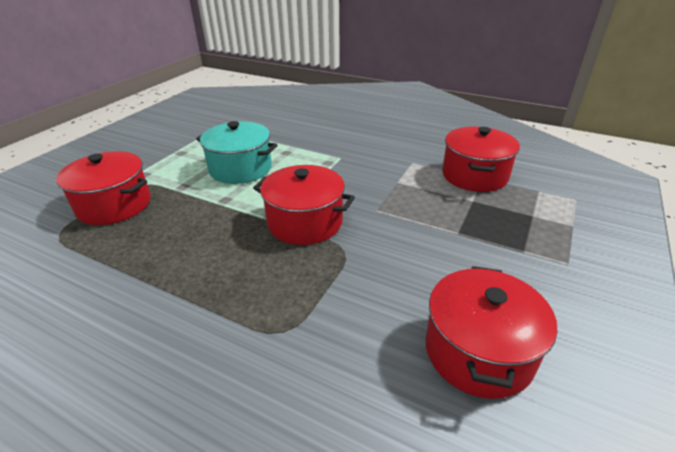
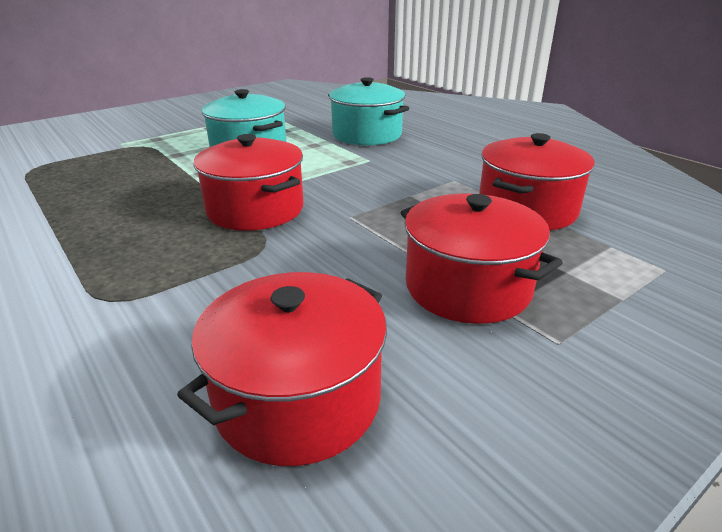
camera: 25 degrees right, 5 degrees down
red pot [56,151,151,225] -> red pot moved to [400,193,563,324]
none -> turquoise pot [328,77,409,145]

